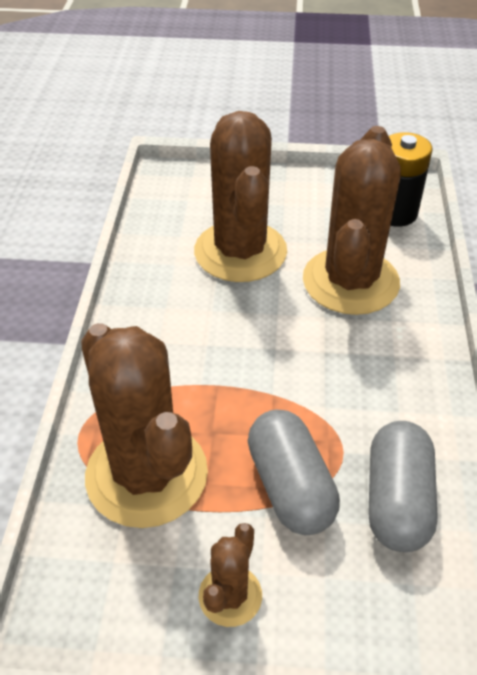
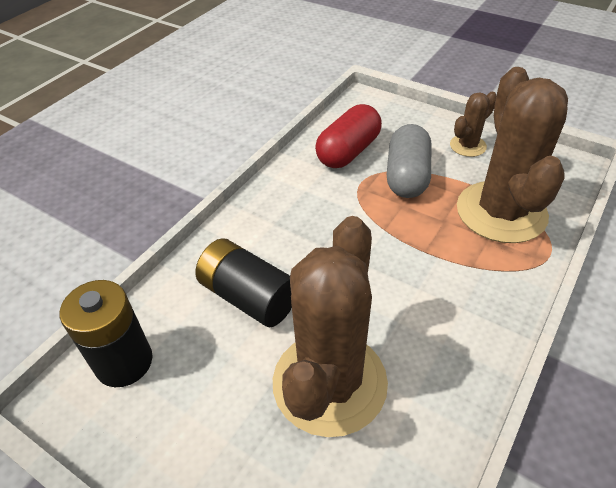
camera: 150 degrees left, 0 degrees up
brown cactus [303,126,401,315] -> black battery [195,238,292,327]
grey capsule [369,421,438,552] -> red capsule [315,104,382,168]

